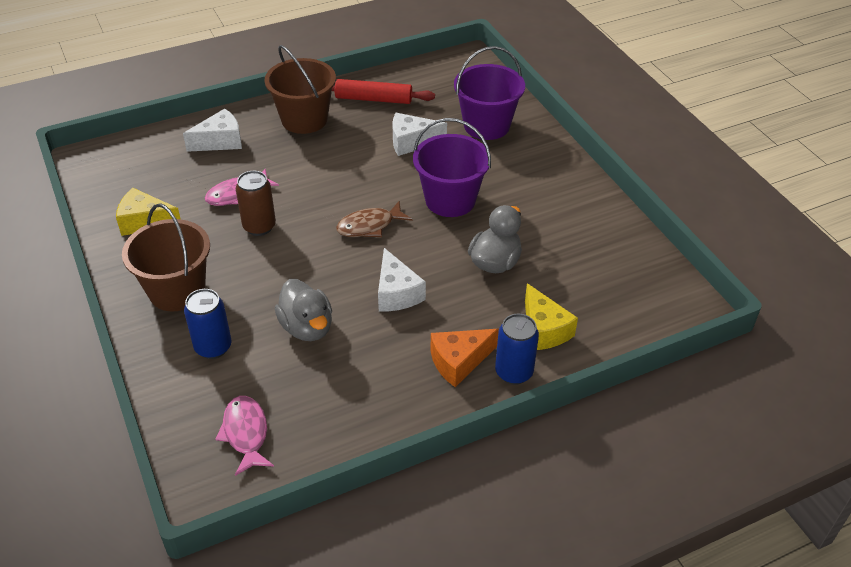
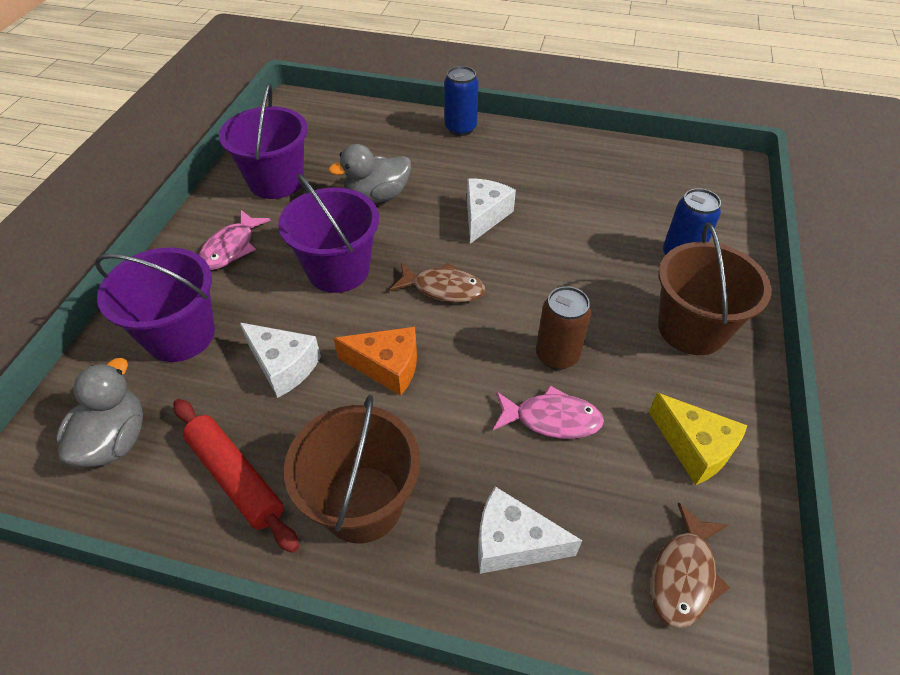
camera: 140 degrees left, 5 degrees up
pink fish [215,396,274,476] -> pink fish moved to [199,210,271,270]
grey duck [275,279,332,341] -> grey duck moved to [56,358,143,467]
orange cheese [430,329,499,387] -> orange cheese moved to [333,327,417,396]
yellow cheese [525,283,578,350] -> none
none -> purple bucket [219,83,308,199]
none -> brown fish [651,502,730,629]

